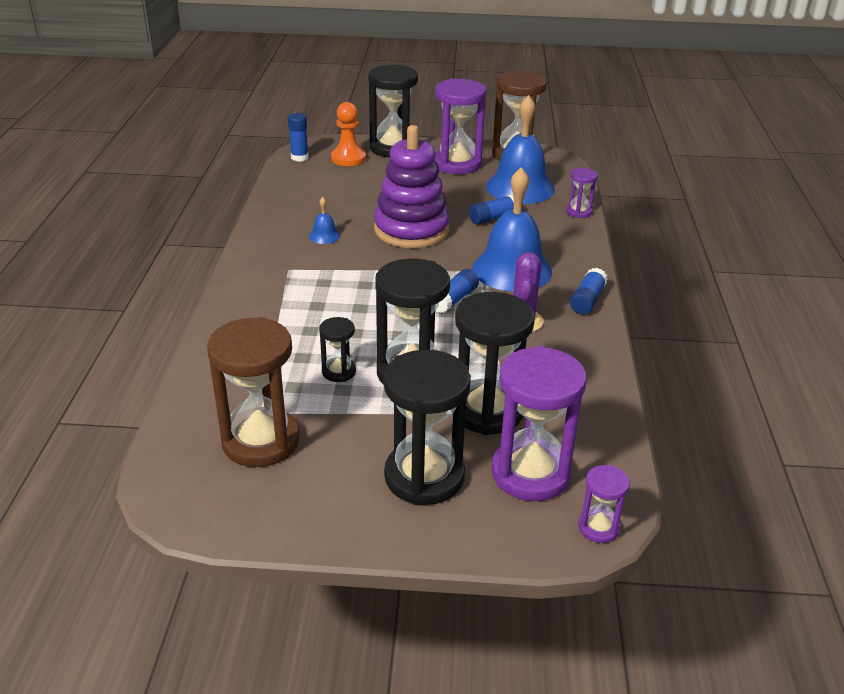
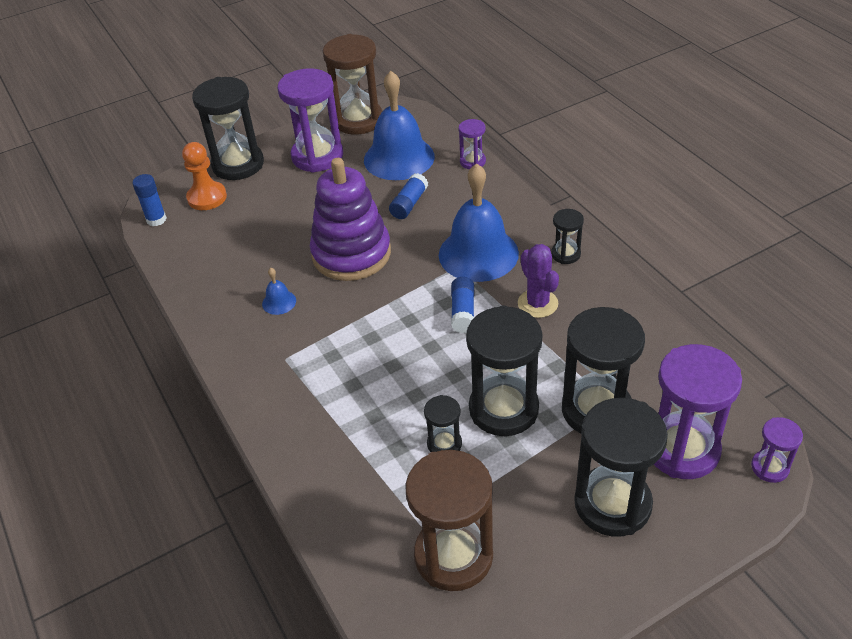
camera: 30 degrees left, 10 degrees up
blue glue stick [570,268,608,314] -> black hourglass [551,209,584,264]

